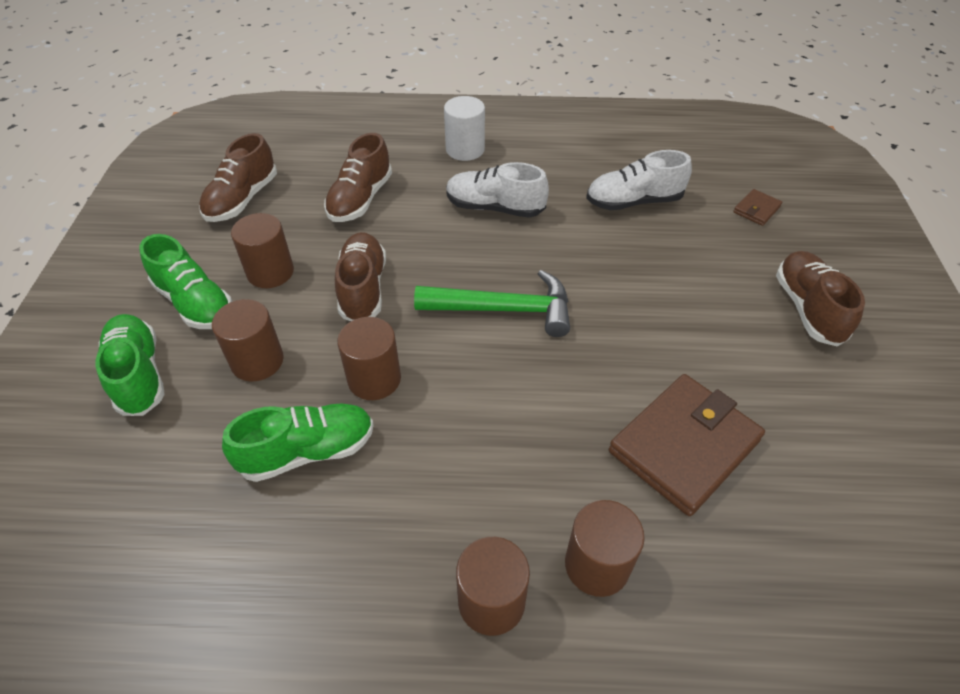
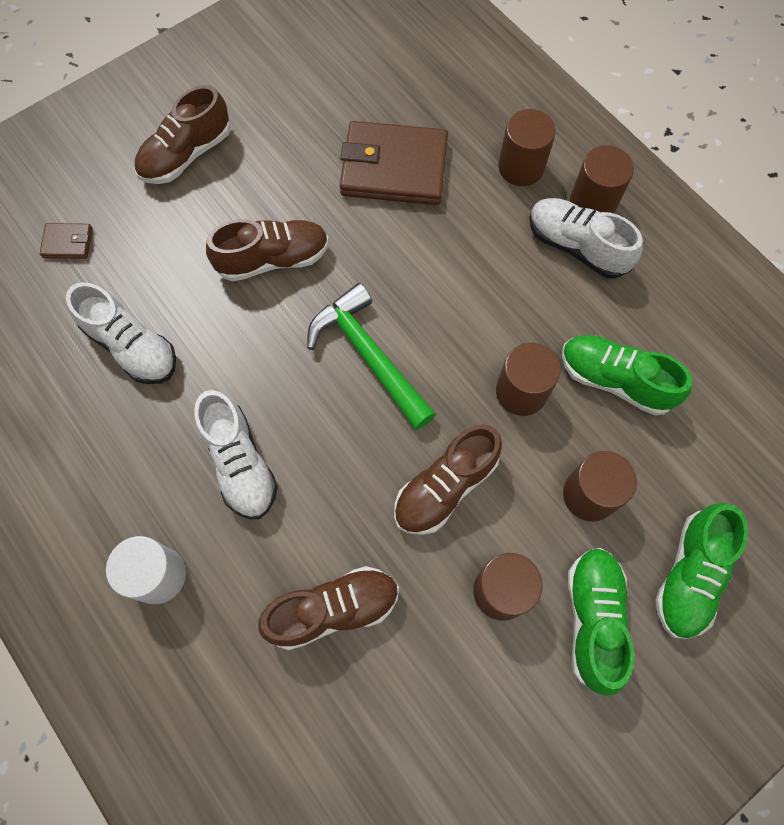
camera: 130 degrees left, 20 degrees up
brown shoe [199,133,277,222] -> brown shoe moved to [206,219,329,282]
none -> white shoe [529,198,643,279]

